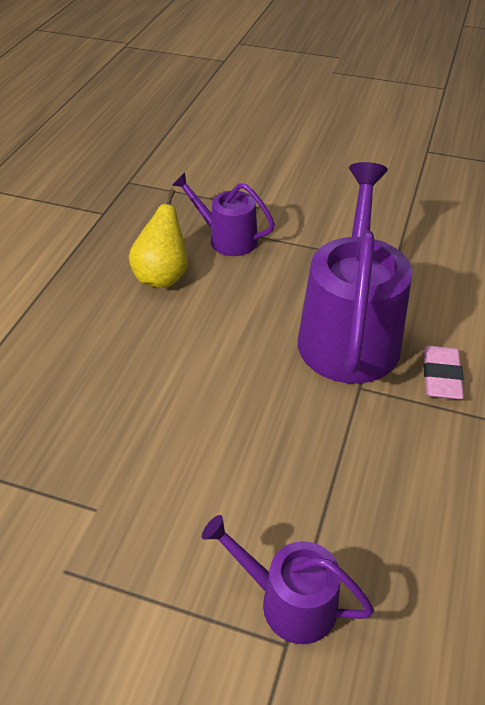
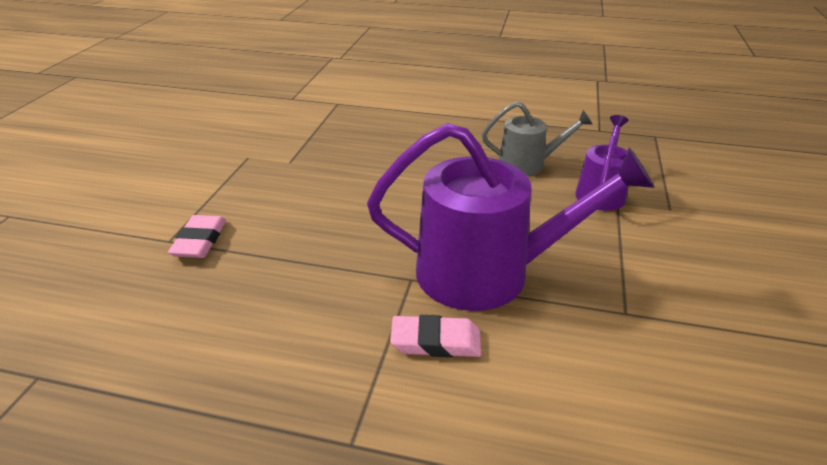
camera: 85 degrees right, 10 degrees down
yellow pear [129,189,188,288] -> grey watering can [482,102,593,176]
purple watering can [202,515,374,644] -> pink eraser [168,215,226,258]

